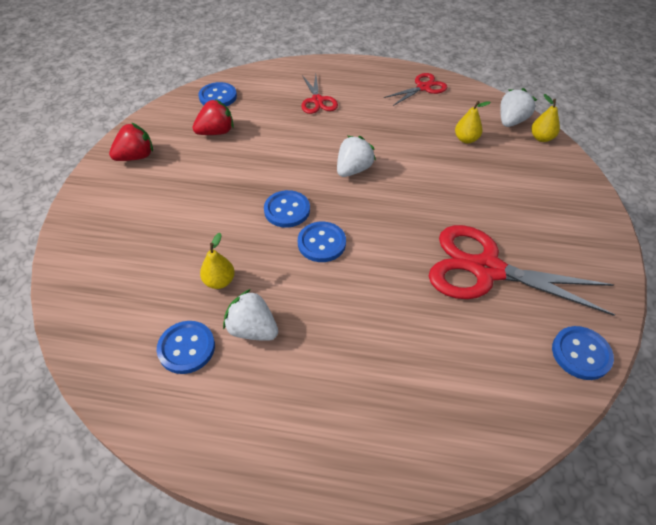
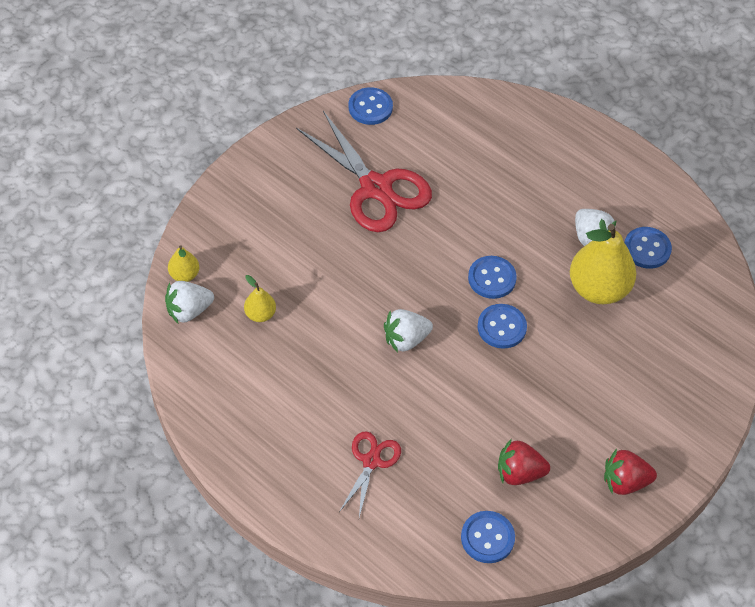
camera: 150 degrees left, 5 degrees up
yellow pear [200,233,235,289] -> yellow pear [570,224,636,304], size x2.08
red scissors [384,73,447,106] -> none

